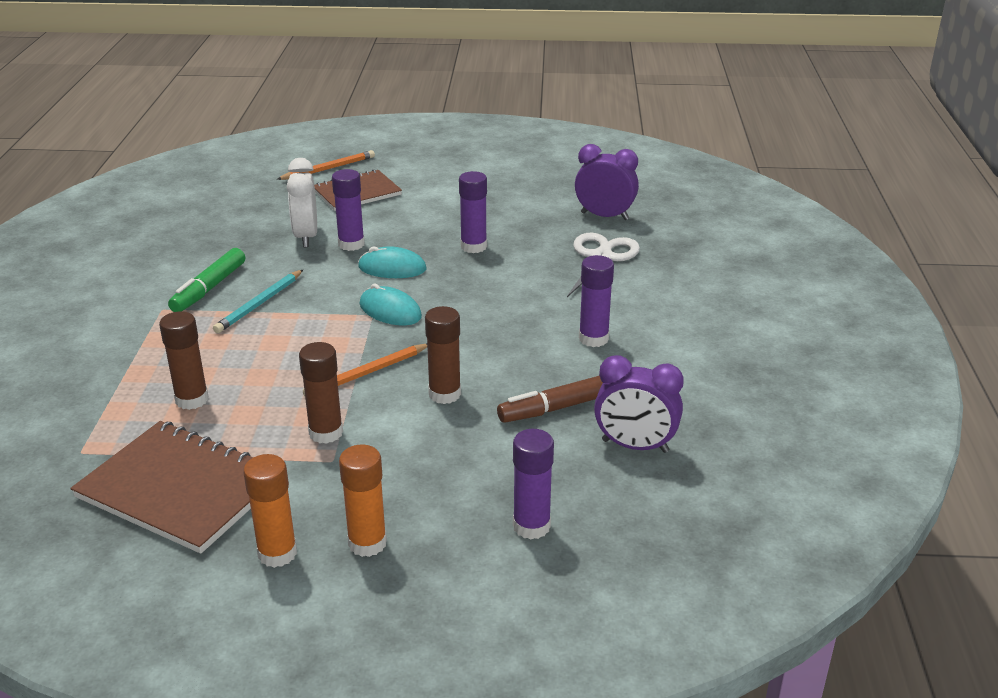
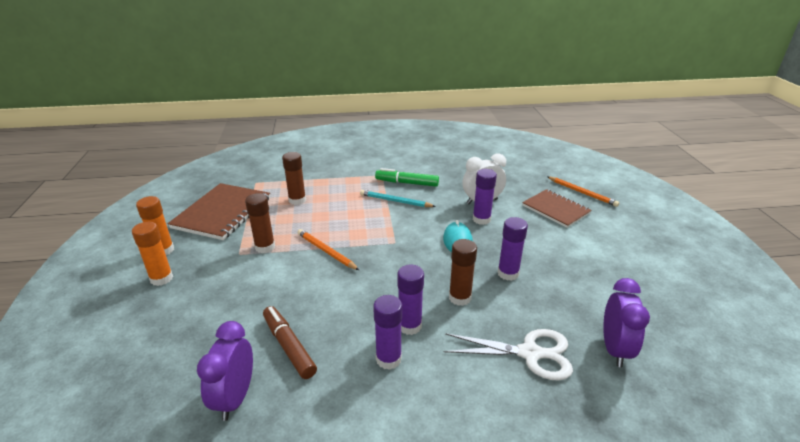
camera: 80 degrees right, 0 degrees up
turquoise mouse [360,284,422,325] -> none
brown glue stick [425,306,461,404] -> brown glue stick moved to [449,239,477,306]
purple glue stick [513,429,554,539] -> purple glue stick moved to [397,264,424,335]

